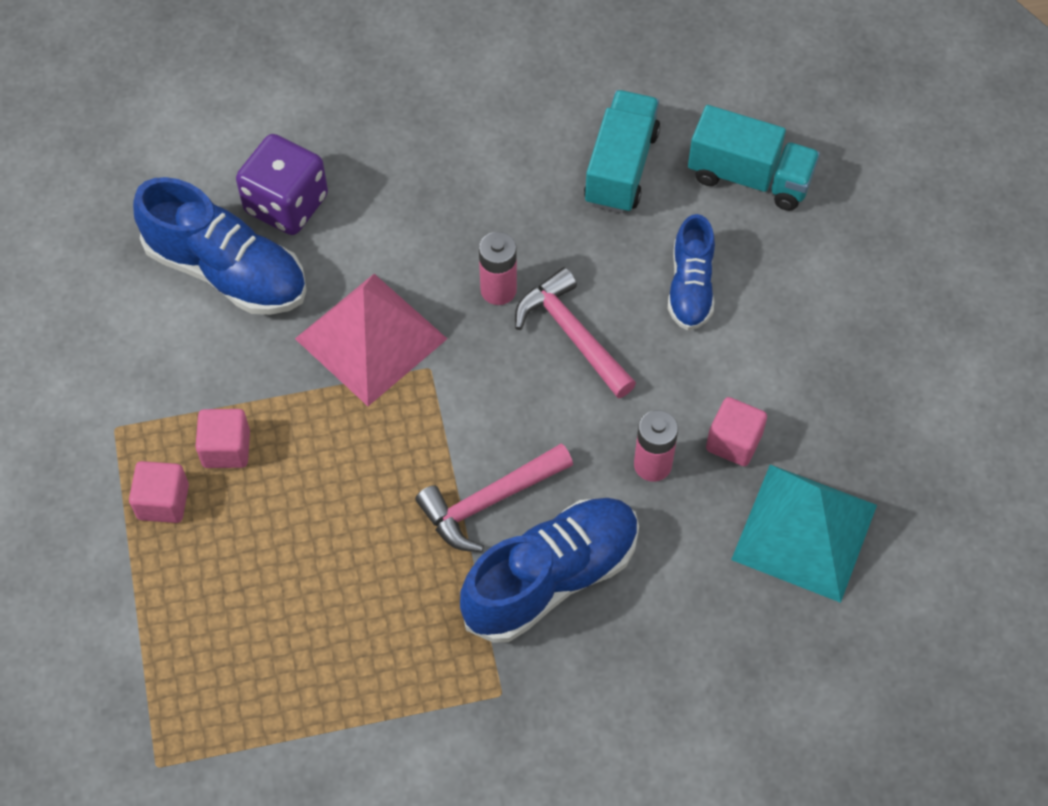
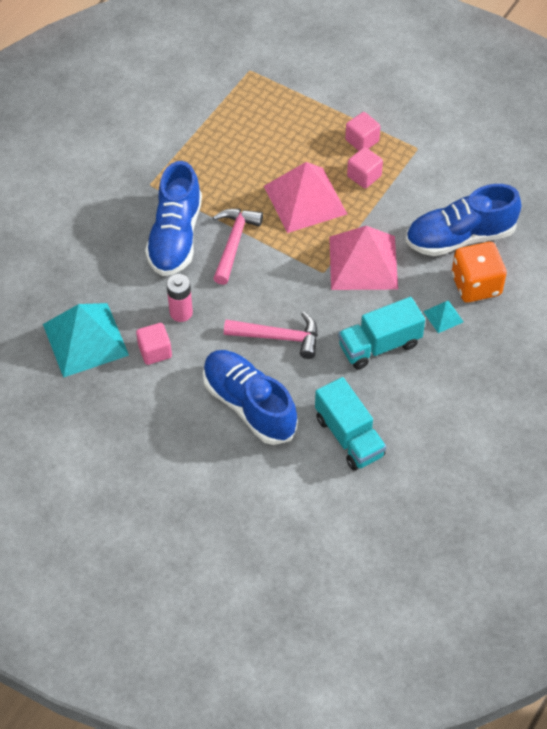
camera: 135 degrees right, 5 degrees down
purple dice [236,134,328,235] -> orange dice [452,242,507,303]
pink battery [479,232,517,305] -> none
blue shoe [668,214,715,330] -> blue shoe [203,350,298,445], size x1.66
turquoise truck [688,105,820,211] -> turquoise truck moved to [338,297,425,369]
none -> pink pyramid [264,162,347,233]
none -> turquoise pyramid [423,300,463,333]

